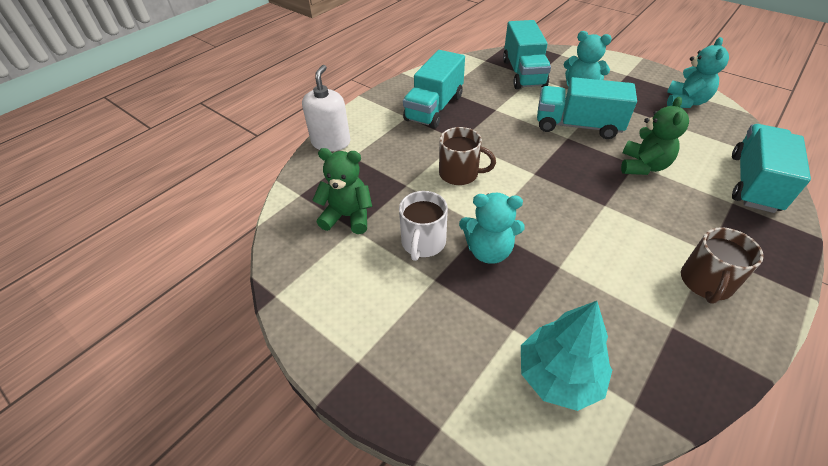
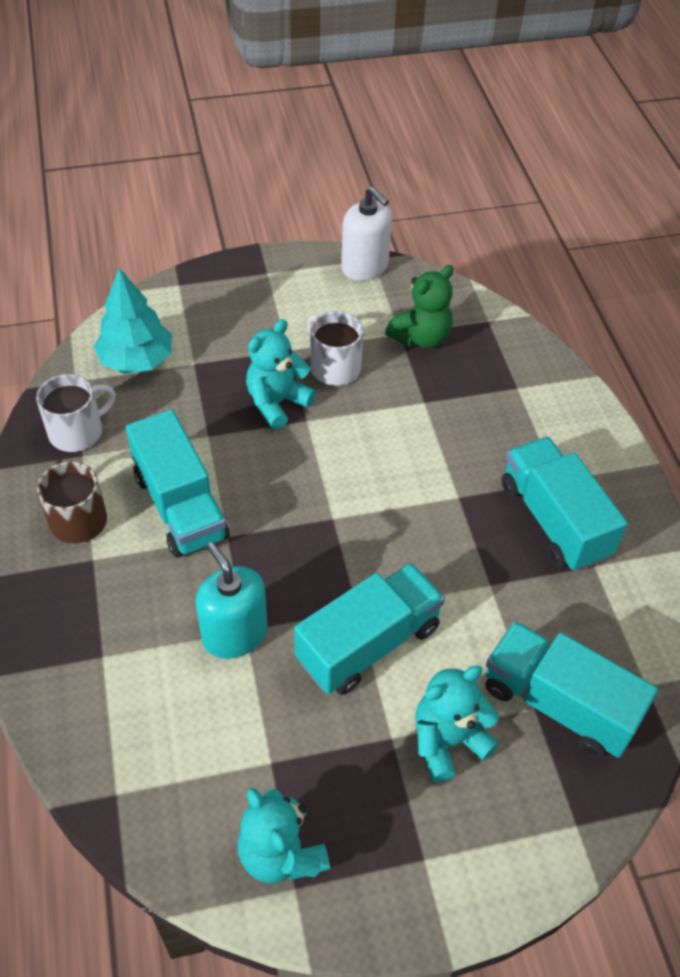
camera: 125 degrees right, 5 degrees up
white soap dispenser [302,65,351,152] -> white soap dispenser moved to [341,187,392,281]
brown mug [439,127,496,185] -> none
green teddy bear [621,97,689,175] -> turquoise soap dispenser [196,542,268,659]
turquoise truck [732,124,811,213] -> turquoise truck moved to [126,409,229,558]
none -> white mug [36,374,116,452]

